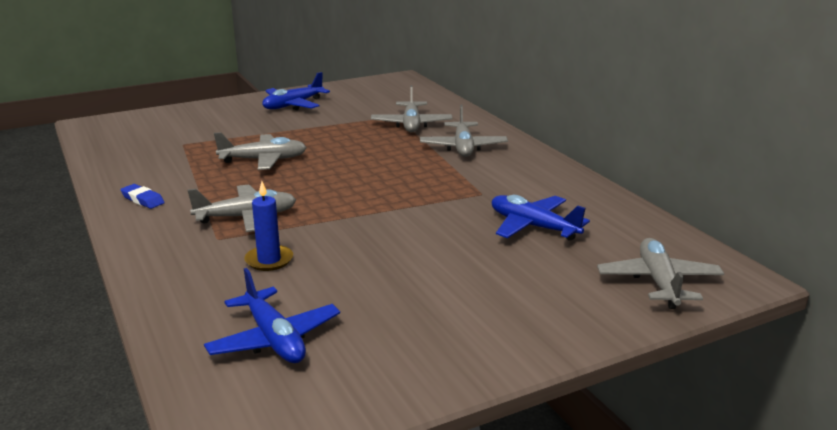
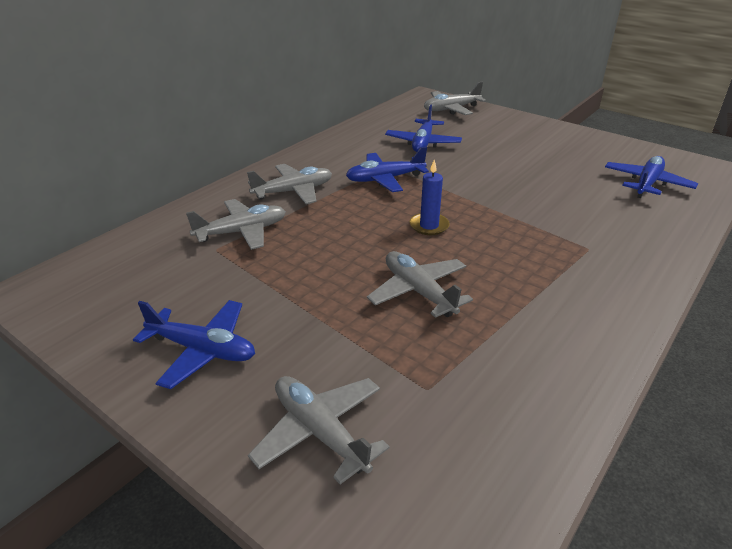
camera: 115 degrees left, 10 degrees up
blue eraser [120,184,165,209] -> none
grey plane [188,185,296,232] -> grey plane moved to [248,376,390,484]
blue candle [244,181,293,271] -> blue candle moved to [410,160,450,235]
none -> blue plane [346,147,429,192]

